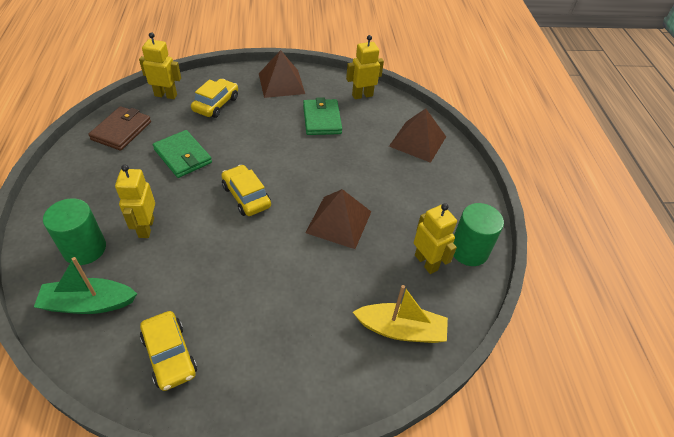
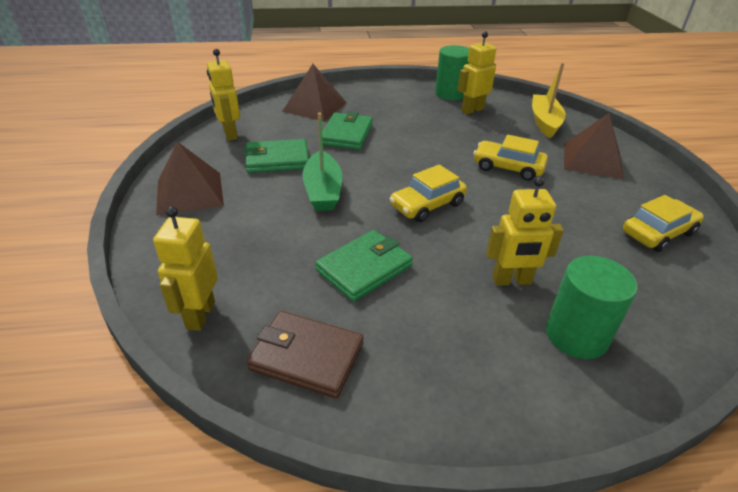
camera: 90 degrees left, 10 degrees down
green boat [34,257,137,314] -> green boat moved to [302,113,342,211]
yellow car [191,79,238,118] -> yellow car moved to [473,135,548,181]
brown pyramid [305,189,371,249] -> brown pyramid moved to [564,113,624,179]
none -> green wallet [322,112,373,150]

